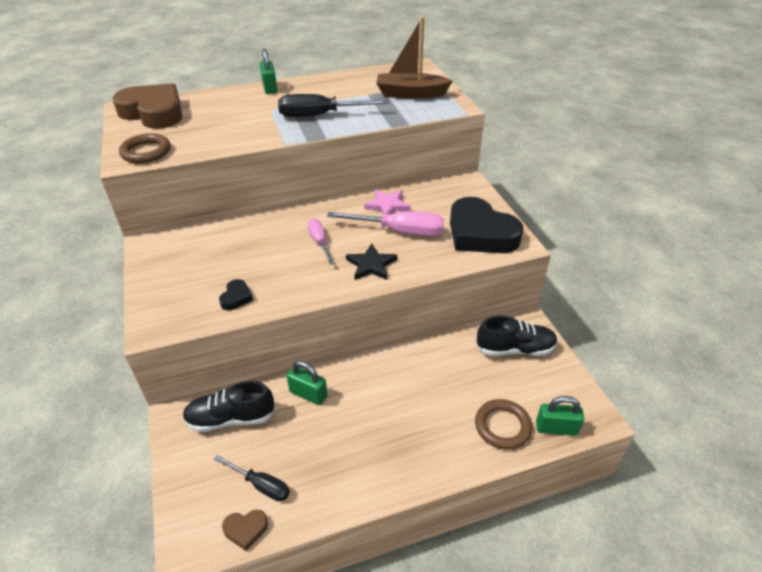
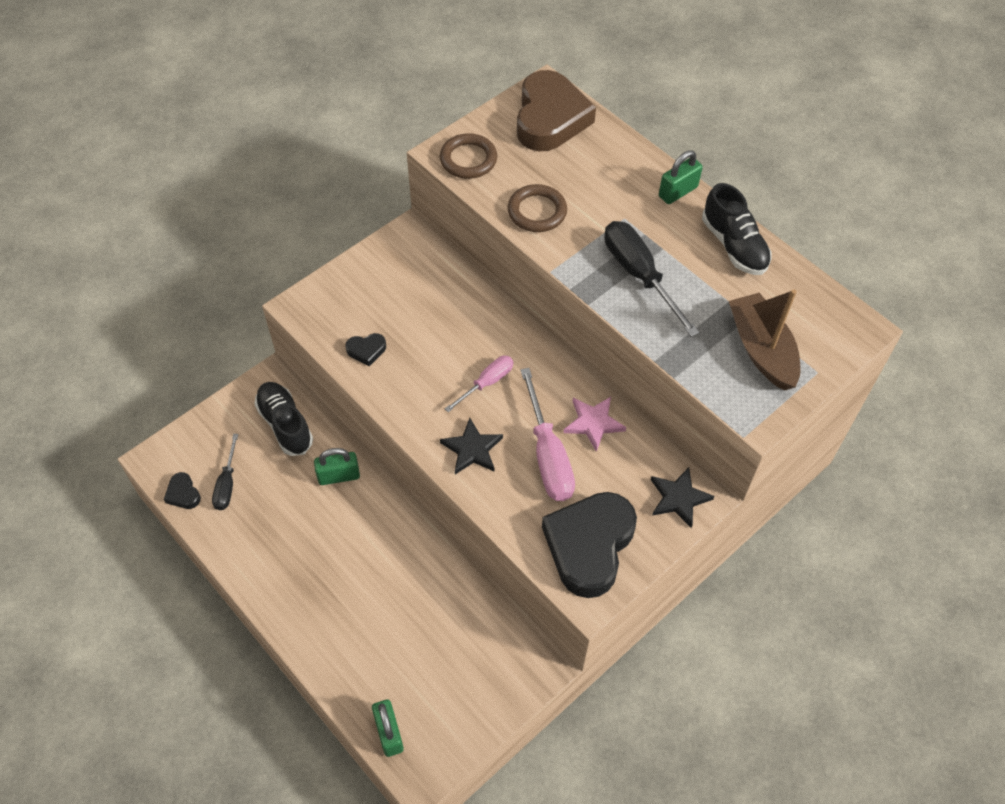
camera: 65 degrees right, 15 degrees up
brown heart [222,510,268,551] -> black heart [164,472,201,509]
green padlock [287,361,328,405] -> green padlock turned 75 degrees clockwise [314,448,360,485]
brown ring [475,399,532,450] -> brown ring moved to [508,184,567,232]
black shoe [476,316,558,356] -> black shoe moved to [702,183,772,275]
none -> black star [651,467,714,528]

